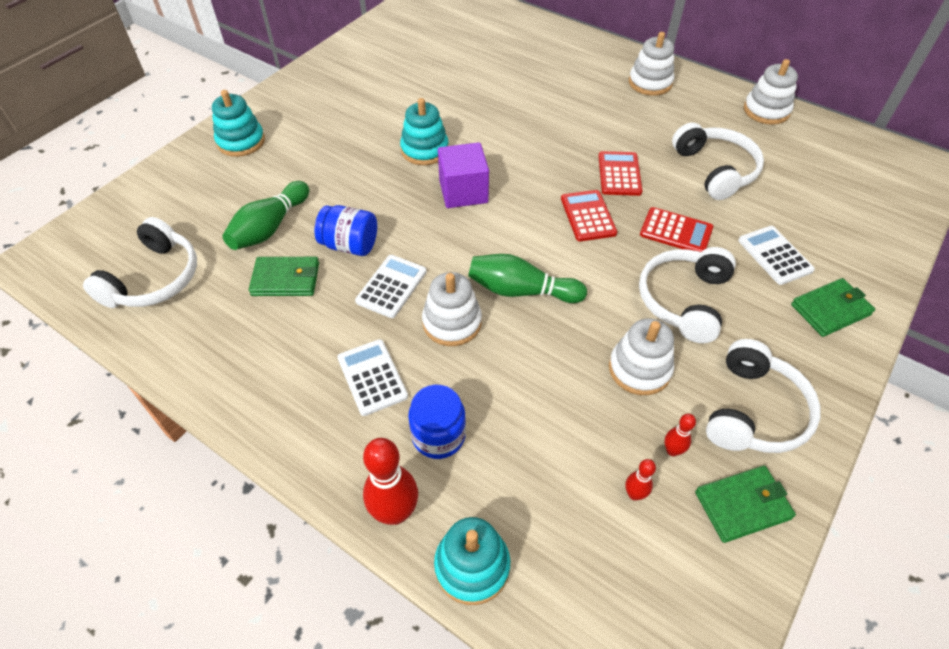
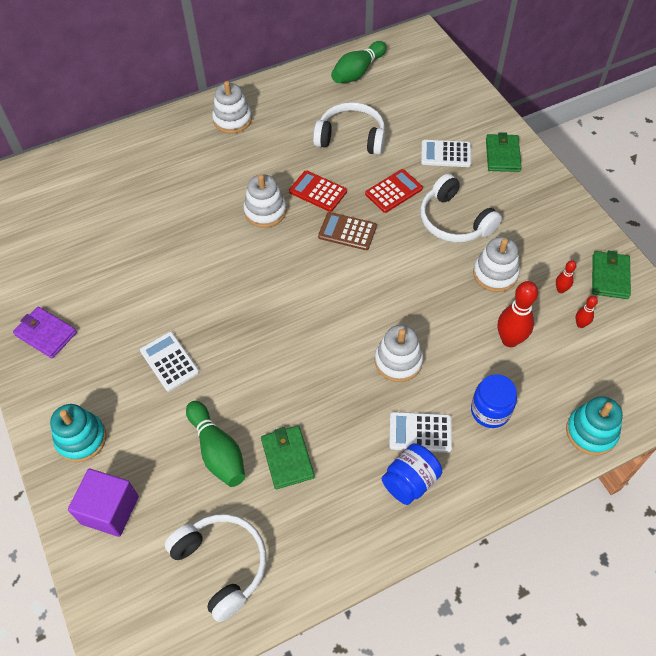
camera: 60 degrees left, 5 degrees up
green wallet [249,257,319,296] -> green wallet turned 45 degrees counterclockwise [261,426,315,489]
blue jar [314,205,377,256] -> blue jar moved to [382,443,442,505]
white calculator [355,255,427,318] -> white calculator moved to [140,332,199,391]
red bowling pin [363,438,418,525] -> red bowling pin moved to [498,281,538,347]
turquoise stacking toy [400,98,449,165] -> none
purple cube [438,142,489,208] -> purple cube moved to [68,469,139,537]
green bowling pin [468,254,587,303] -> green bowling pin moved to [331,41,386,83]
red calculator [561,190,617,241] -> brown calculator [318,212,377,250]
white headphones [706,339,821,453] -> none
white stacking toy [744,59,798,125] -> white stacking toy moved to [244,174,286,228]
none -> purple wallet [13,307,77,358]

